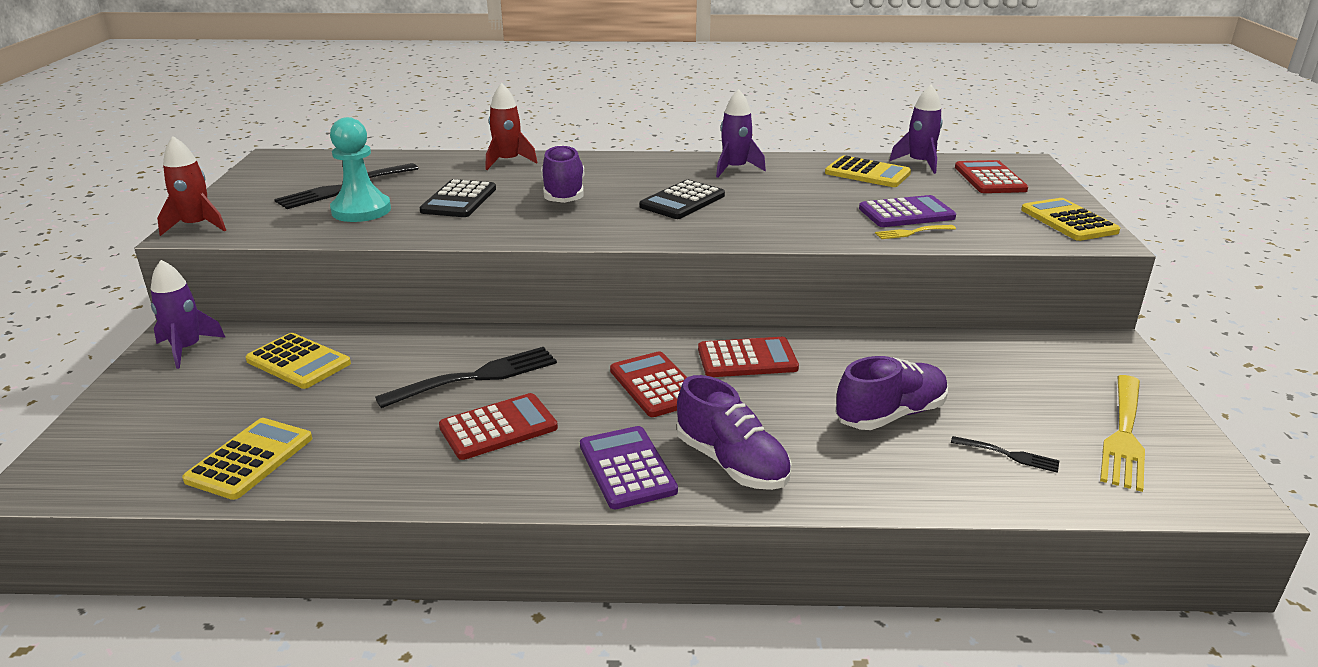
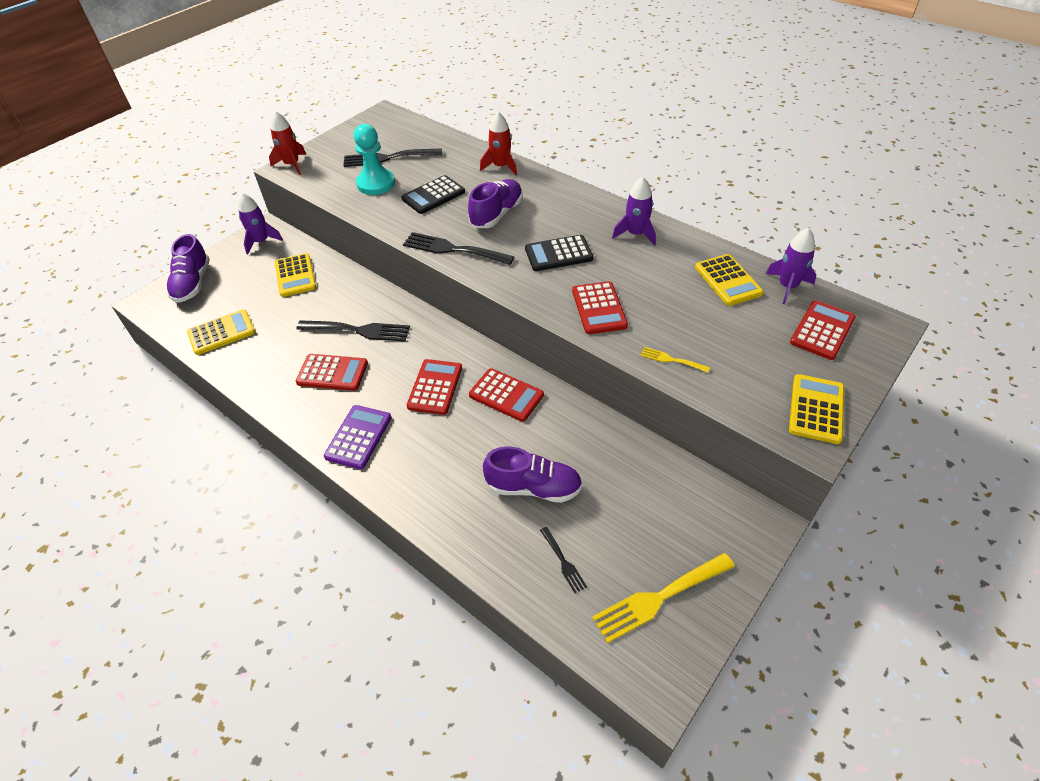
camera: 40 degrees right, 20 degrees up
purple shoe [677,375,792,490] -> purple shoe moved to [166,234,210,303]
purple calculator [859,195,956,227] -> none
none -> black fork [403,232,514,265]
none -> red calculator [572,281,628,334]

